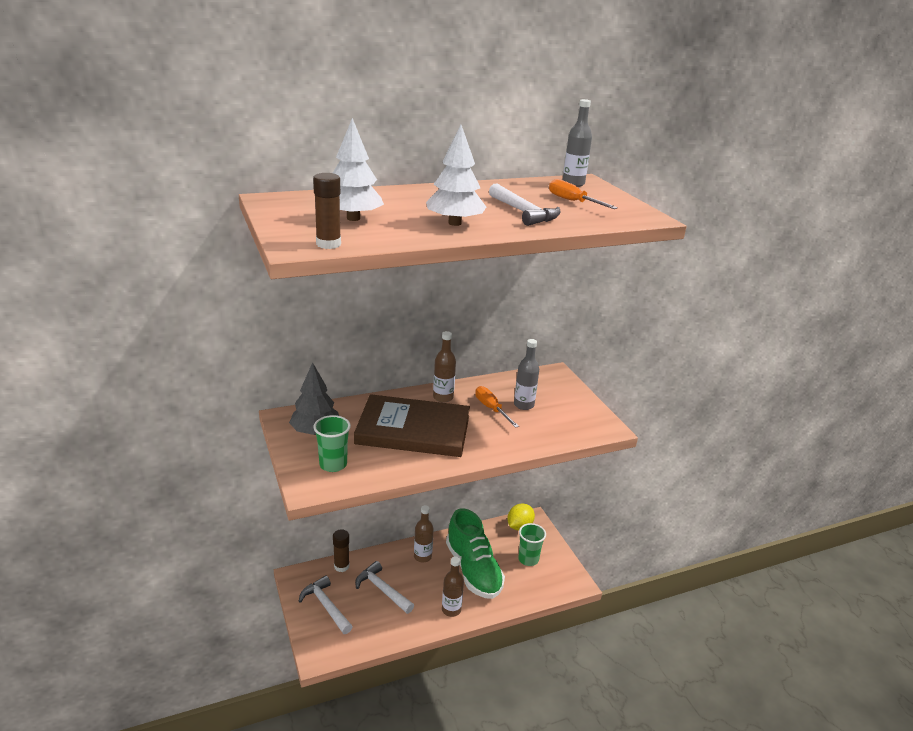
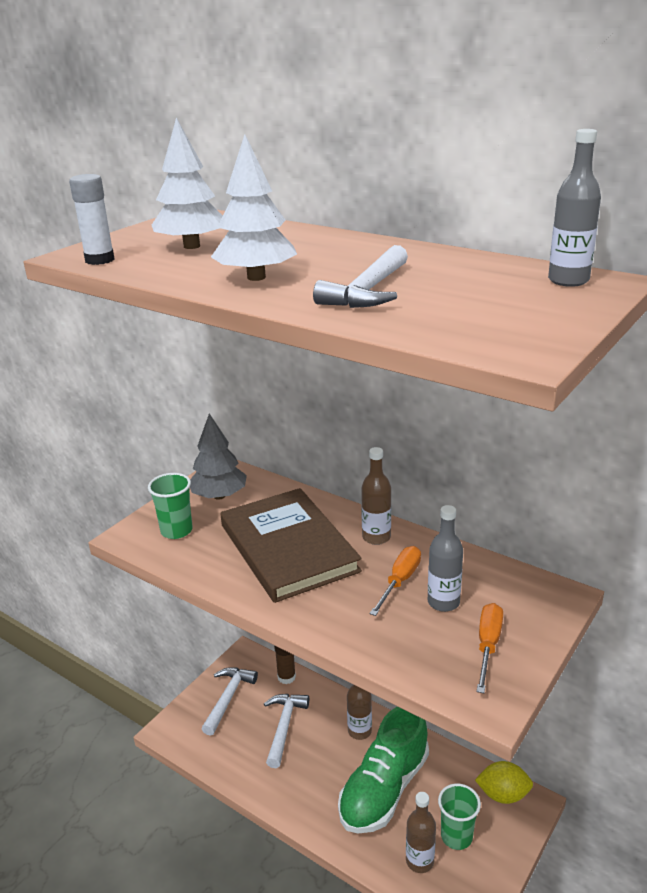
camera: 60 degrees right, 0 degrees up
brown glue stick [313,173,341,249] -> white glue stick [69,174,115,265]
brown bottle [442,556,464,617] -> brown bottle moved to [406,792,436,873]
orange screwdriver [549,179,618,209] -> orange screwdriver moved to [476,603,503,693]

